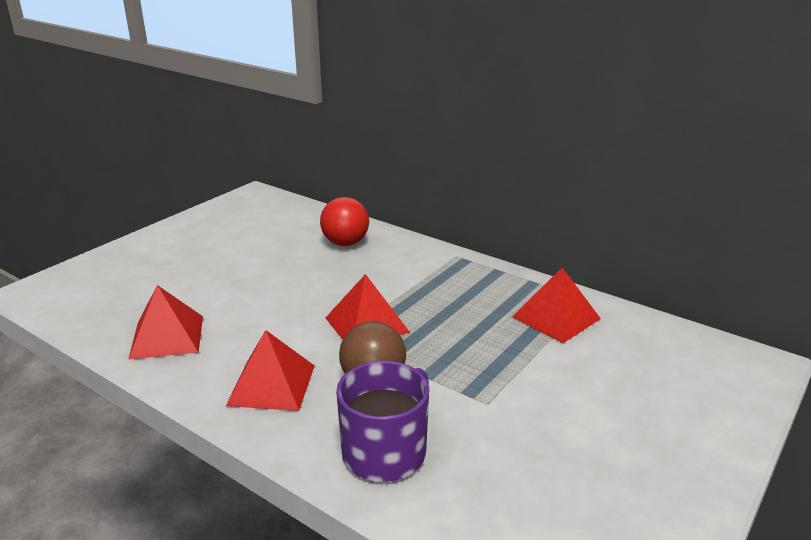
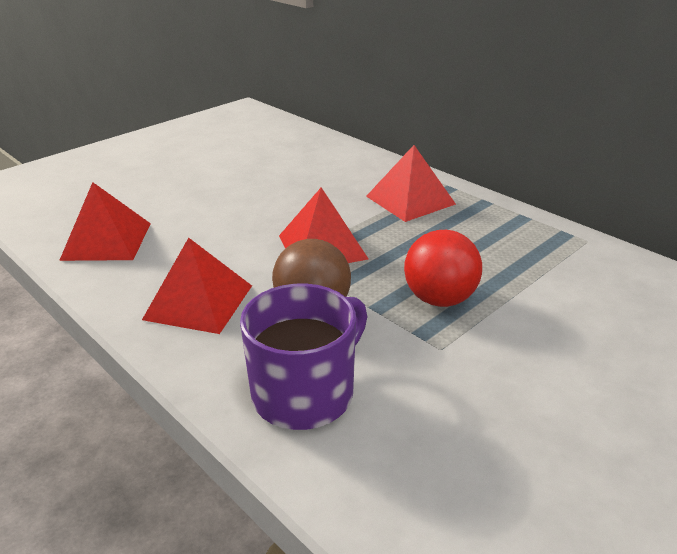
camera: 10 degrees right, 5 degrees up
red ball [320,197,369,246] -> red ball moved to [404,230,482,307]
red pyramid [512,267,601,343] -> red pyramid moved to [366,145,456,222]

